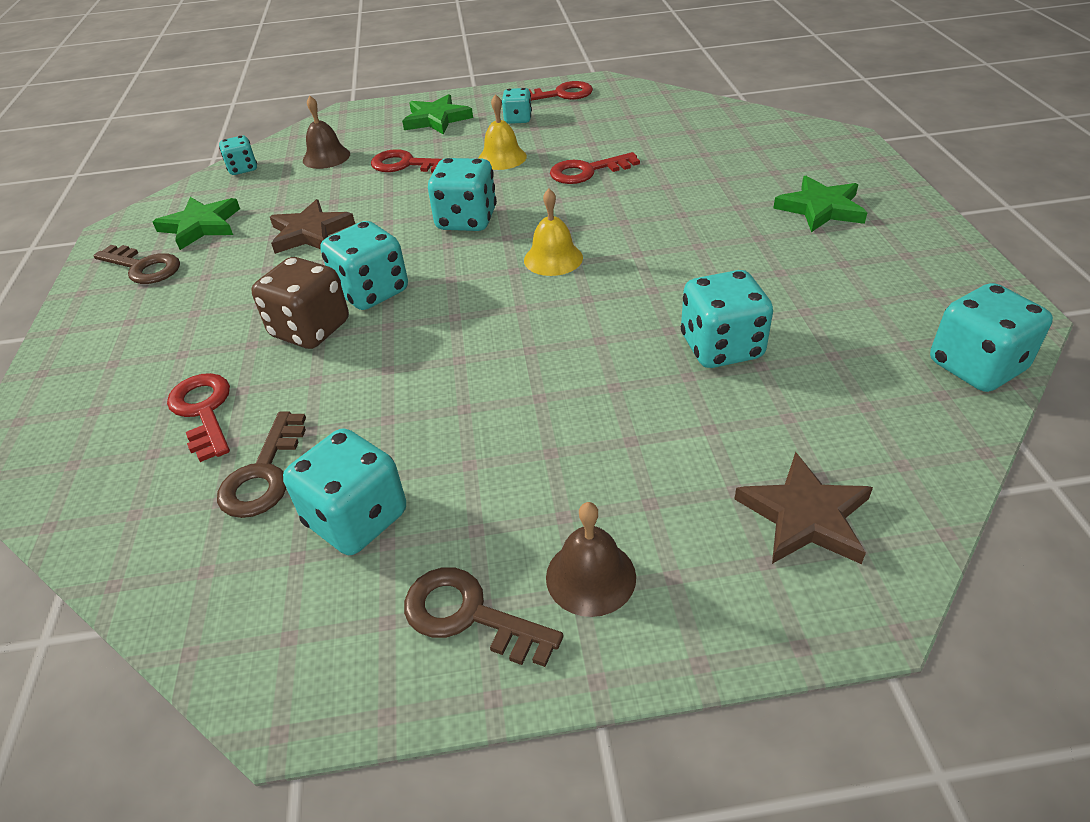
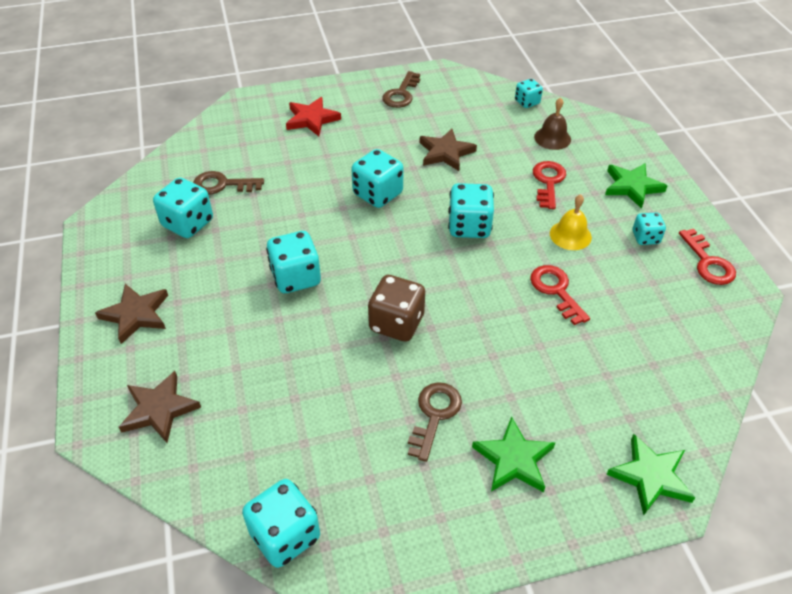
camera: 80 degrees right, 5 degrees up
green star [153,197,240,250] -> green star moved to [606,434,696,515]
red key [167,373,230,462] -> none
brown dice [251,257,349,349] -> brown dice moved to [368,275,425,342]
brown key [404,567,563,667] -> brown key moved to [408,382,462,462]
yellow bell [524,189,583,276] -> none
brown bell [546,502,636,617] -> brown star [95,284,168,344]
turquoise dice [681,270,773,368] -> turquoise dice moved to [266,231,321,293]
none -> red star [286,97,341,136]

